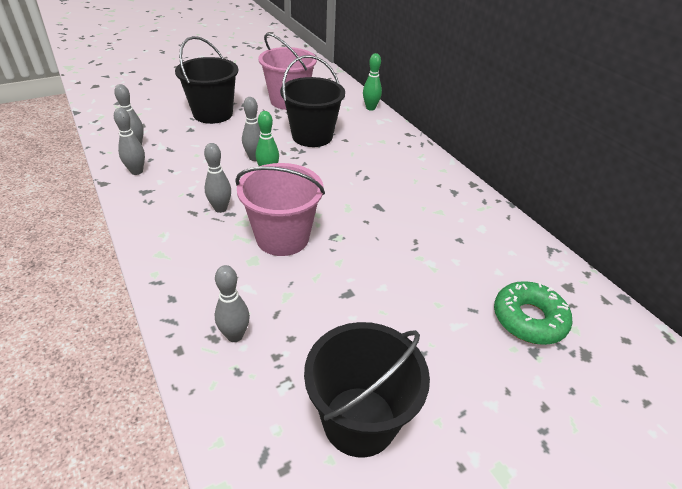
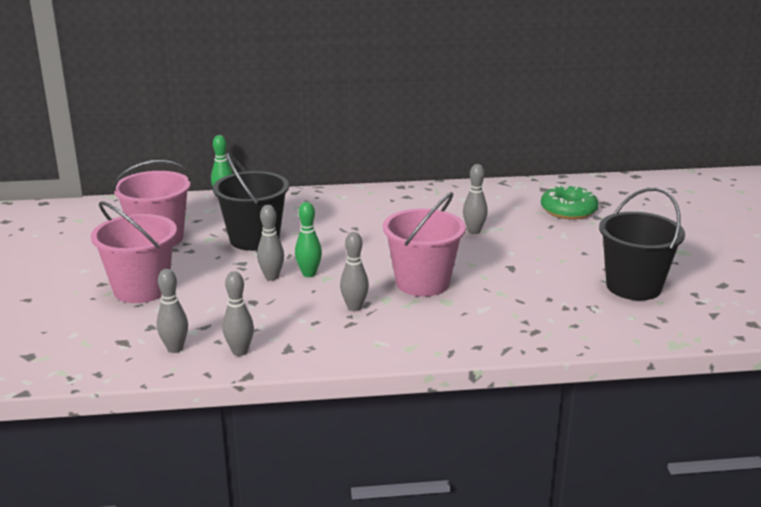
camera: 65 degrees left, 15 degrees down
black bucket [175,36,238,124] -> pink bucket [91,201,177,303]
grey bowling pin [215,265,250,342] -> grey bowling pin moved to [463,164,488,234]

